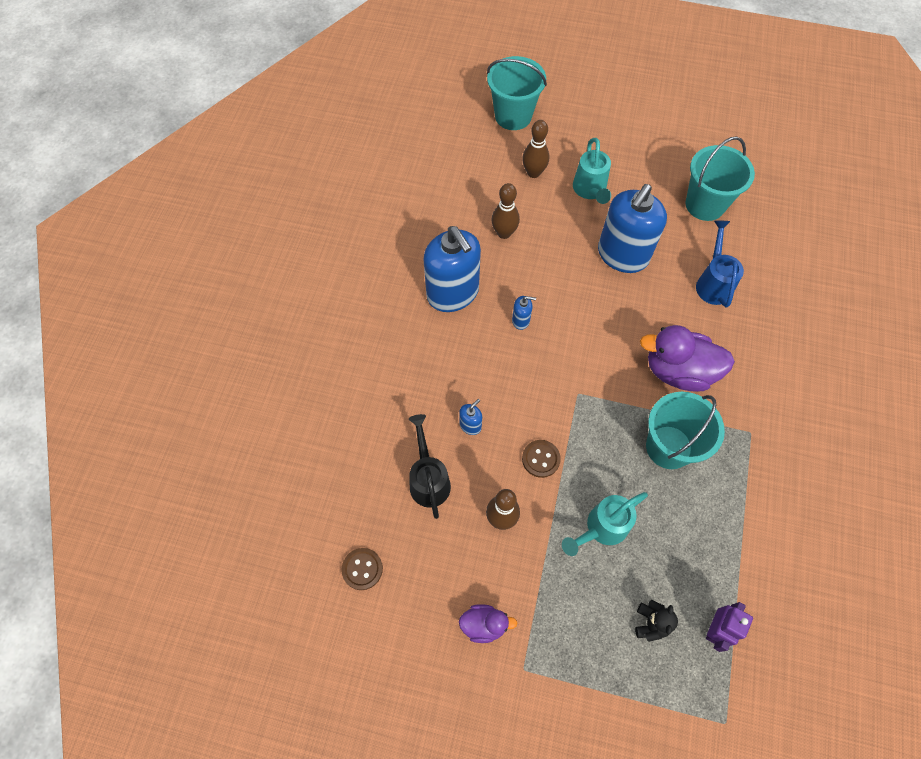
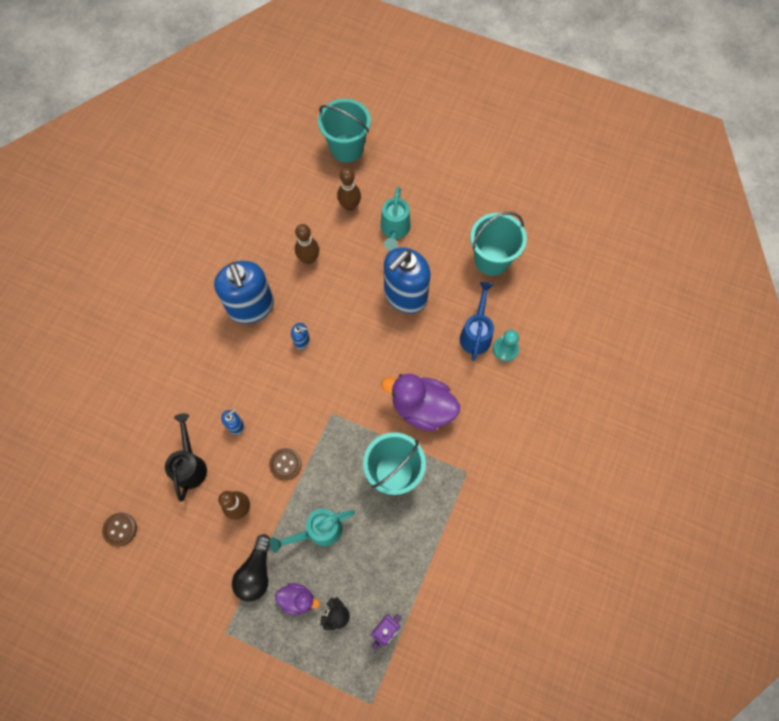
camera: 10 degrees right, 5 degrees up
purple duck [459,604,517,643] -> purple duck moved to [275,583,320,615]
none -> black light bulb [232,534,270,602]
none -> turquoise pawn [493,330,519,362]

